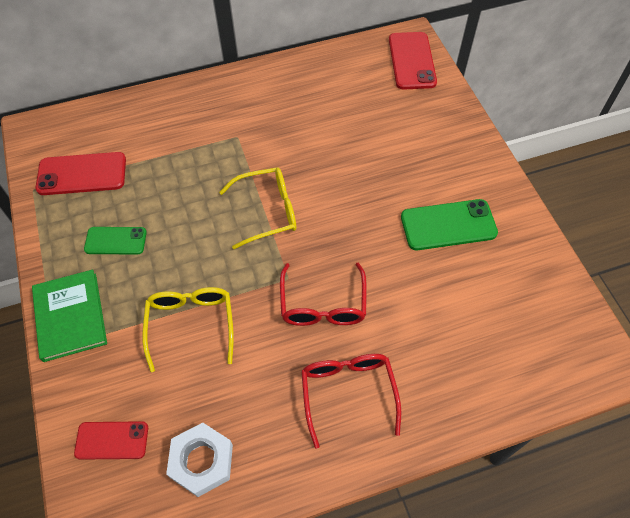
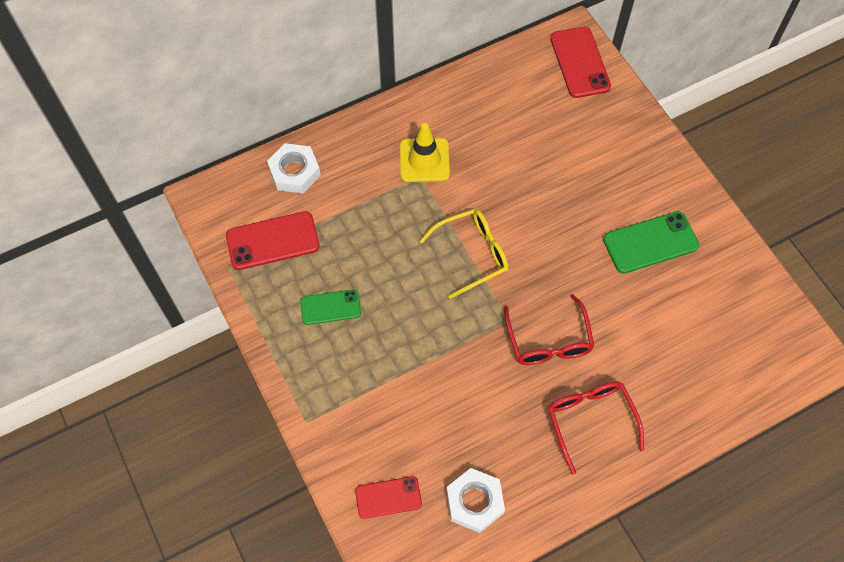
camera: 10 degrees left, 5 degrees up
green book [32,270,107,362] -> none
yellow glasses [142,287,234,372] -> none
none -> white nut [267,143,321,193]
none -> yellow traffic cone [400,123,450,182]

